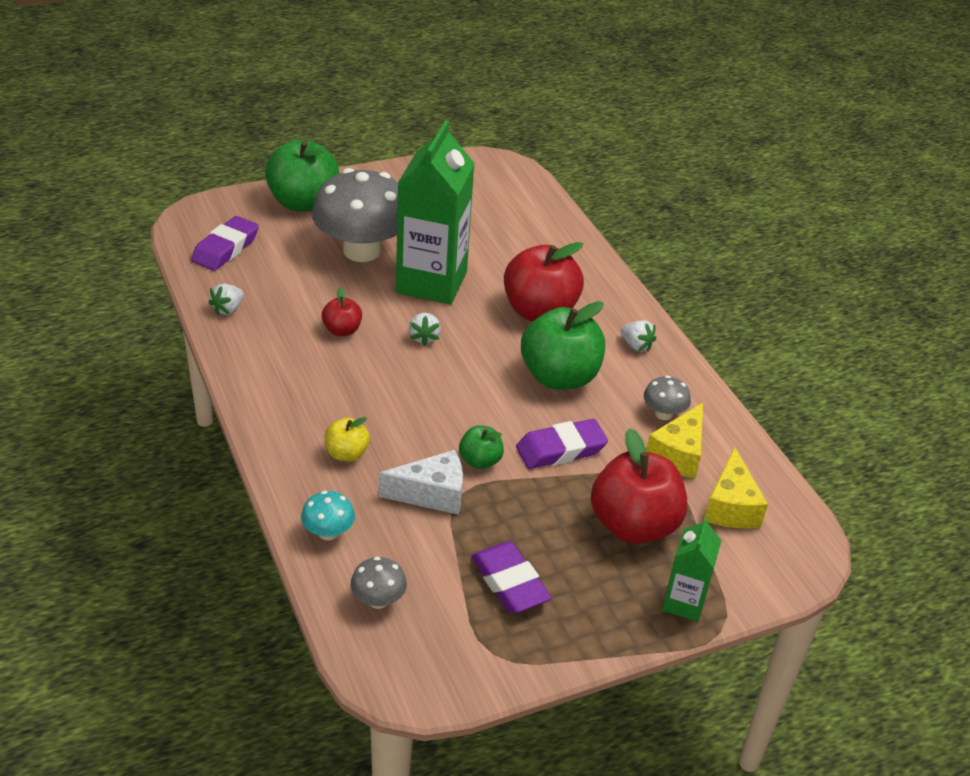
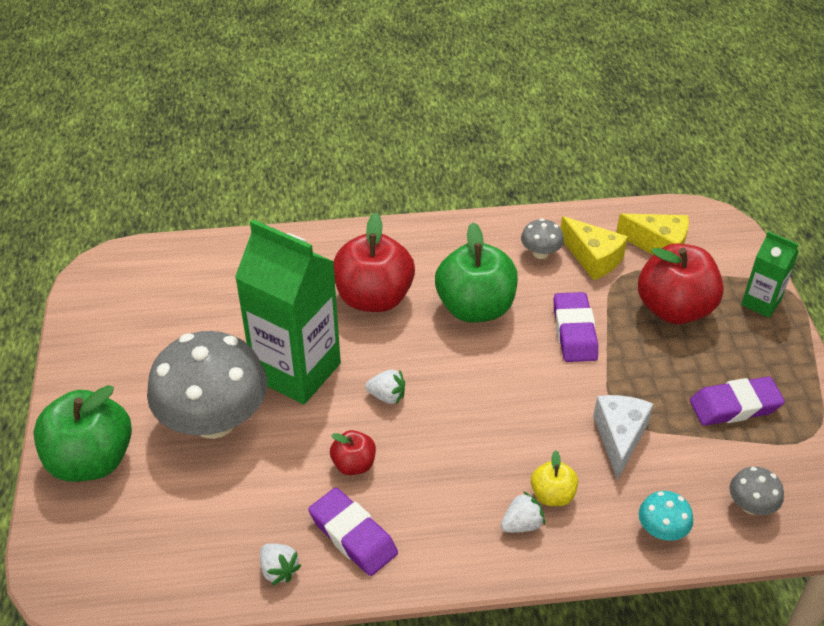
camera: 70 degrees left, 5 degrees up
purple eraser [191,216,259,271] -> purple eraser moved to [308,488,398,576]
green apple [459,426,504,469] -> none
white strawberry [621,320,656,352] -> white strawberry moved to [501,491,545,533]

